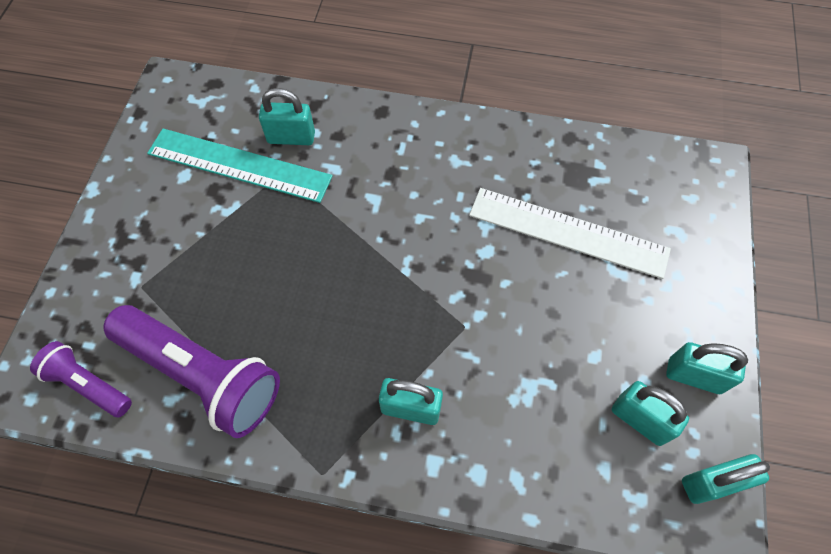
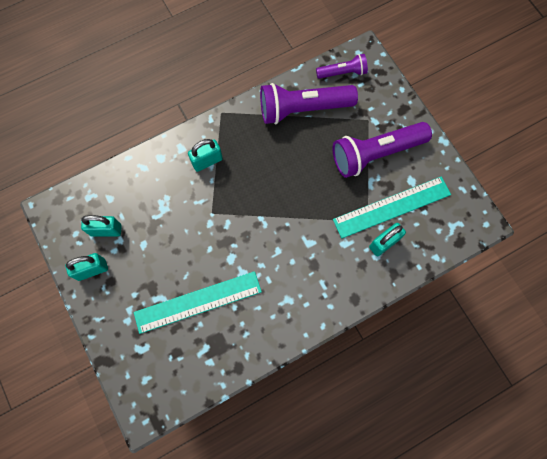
camera: 140 degrees right, 10 degrees up
white ruler [469,188,671,279] -> turquoise ruler [134,271,262,334]
turquoise padlock [682,454,770,504] -> none
none -> purple flashlight [332,122,432,178]

